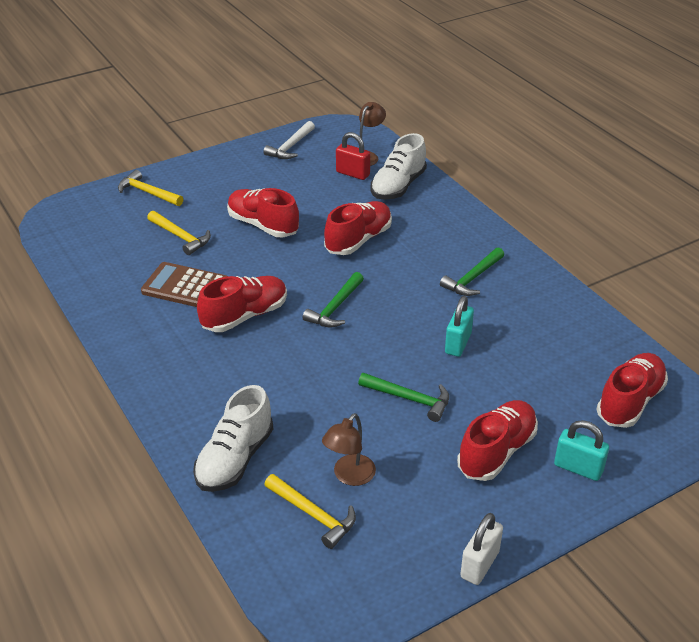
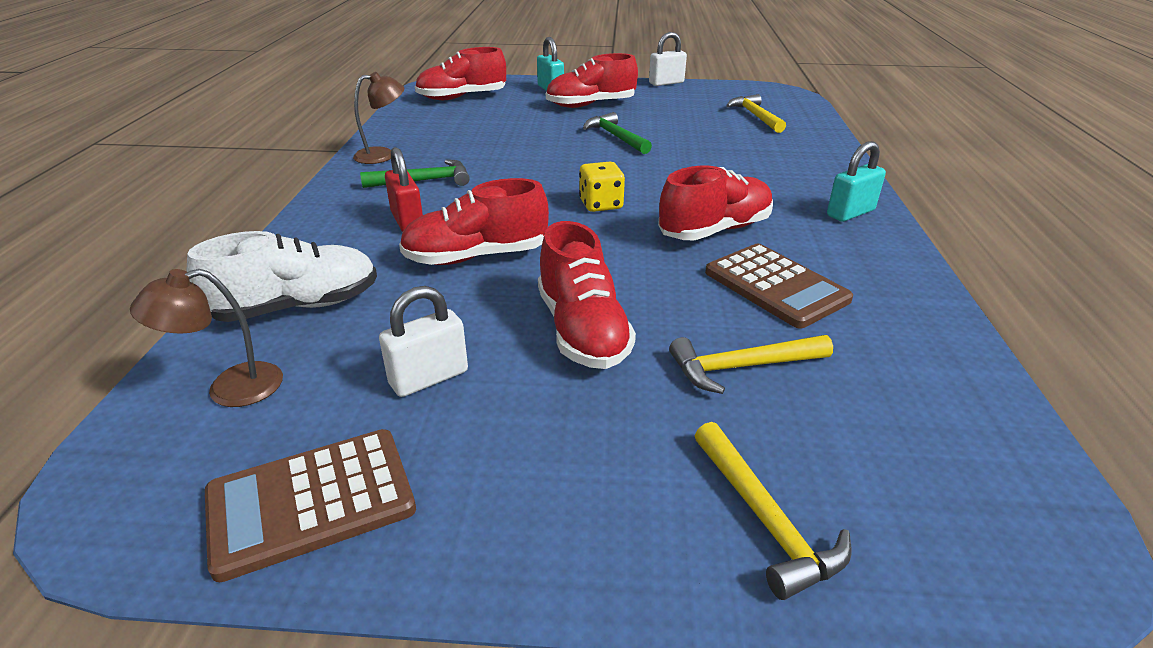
camera: 145 degrees left, 5 degrees down
yellow hammer [147,211,211,255] -> yellow hammer turned 90 degrees counterclockwise [669,335,833,394]
white shoe [193,385,273,492] -> none
red shoe [197,276,287,332] -> red shoe turned 150 degrees clockwise [658,166,773,240]
white hammer [263,121,315,159] -> brown calculator [205,429,416,582]
green hammer [303,272,364,327] -> yellow dice [579,162,625,212]
brown lamp [322,413,376,486] -> brown lamp moved to [353,72,404,164]
red padlock [336,132,370,180] -> red padlock moved to [385,147,423,232]
turquoise padlock [445,296,474,357] -> turquoise padlock moved to [827,141,886,222]
none -> white padlock [379,286,468,397]

